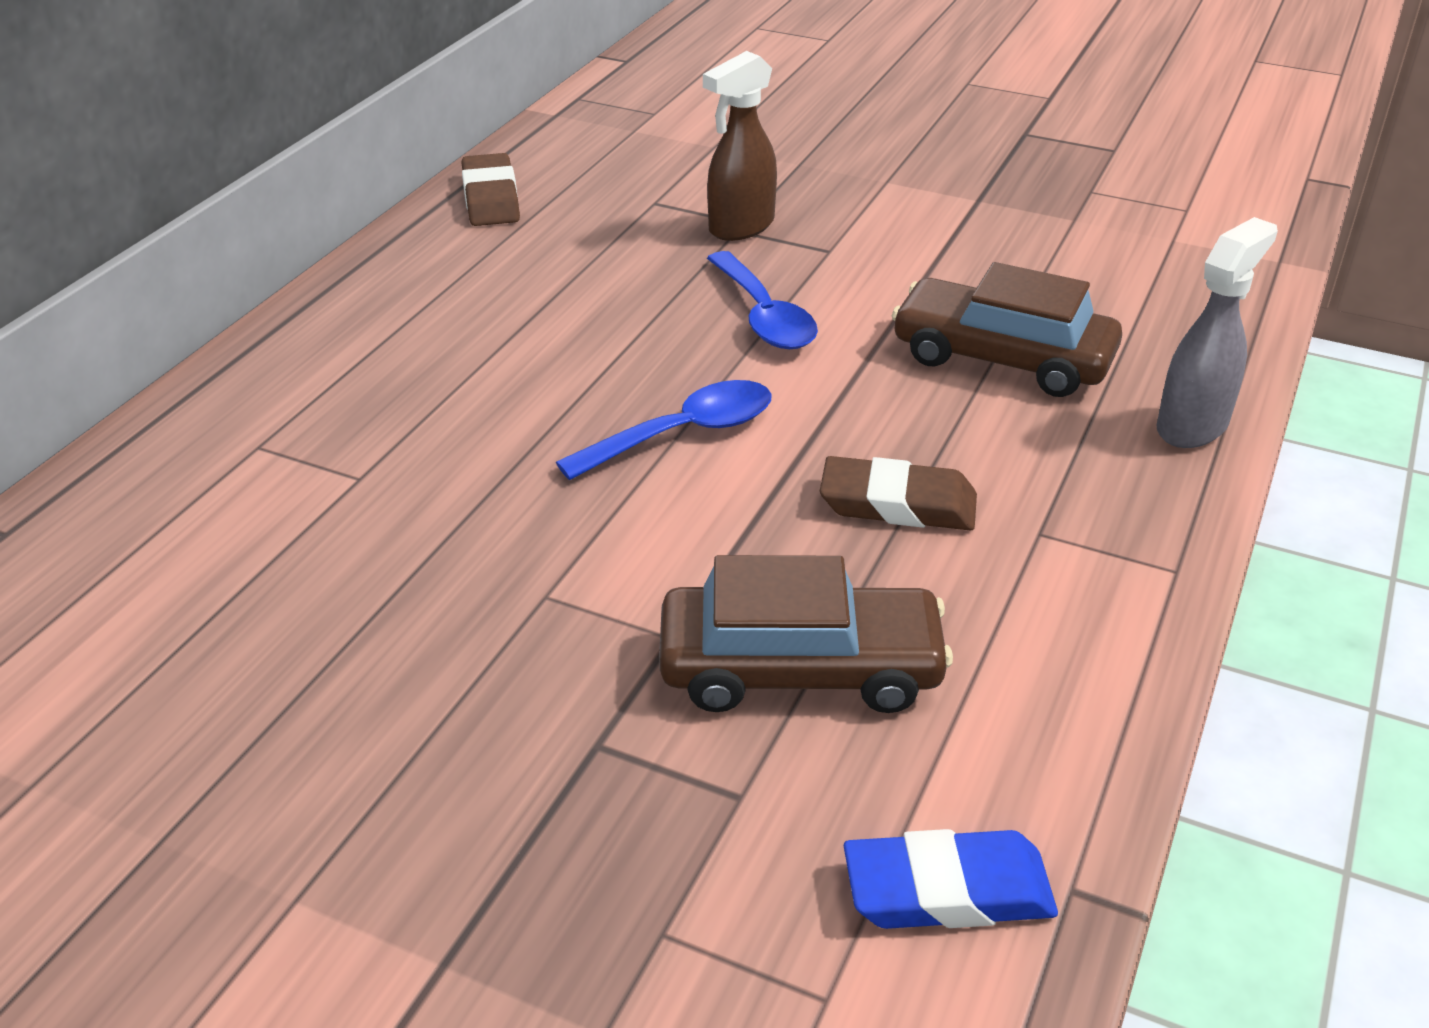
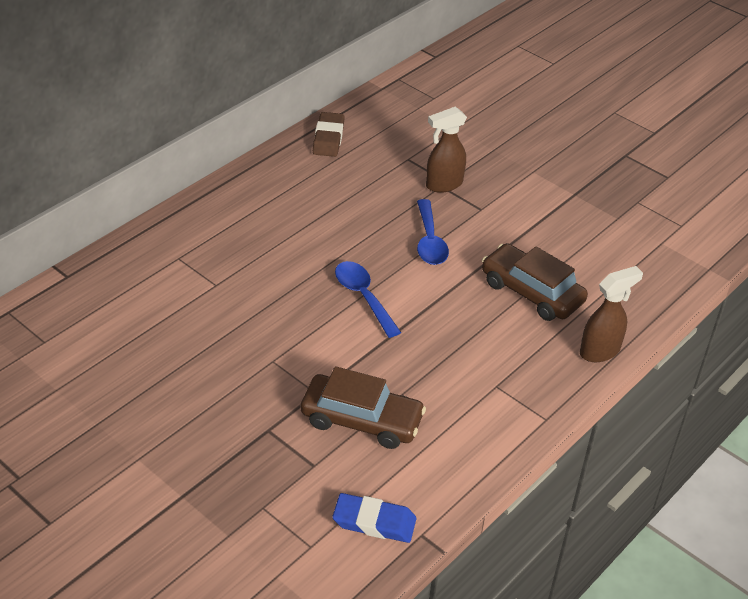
camera: 15 degrees right, 5 degrees up
blue spoon [556,380,772,480] -> blue spoon turned 105 degrees counterclockwise [335,261,401,338]
brown eraser [820,456,977,530] -> none
grey spray bottle [1157,217,1278,448] -> brown spray bottle [580,266,643,362]

